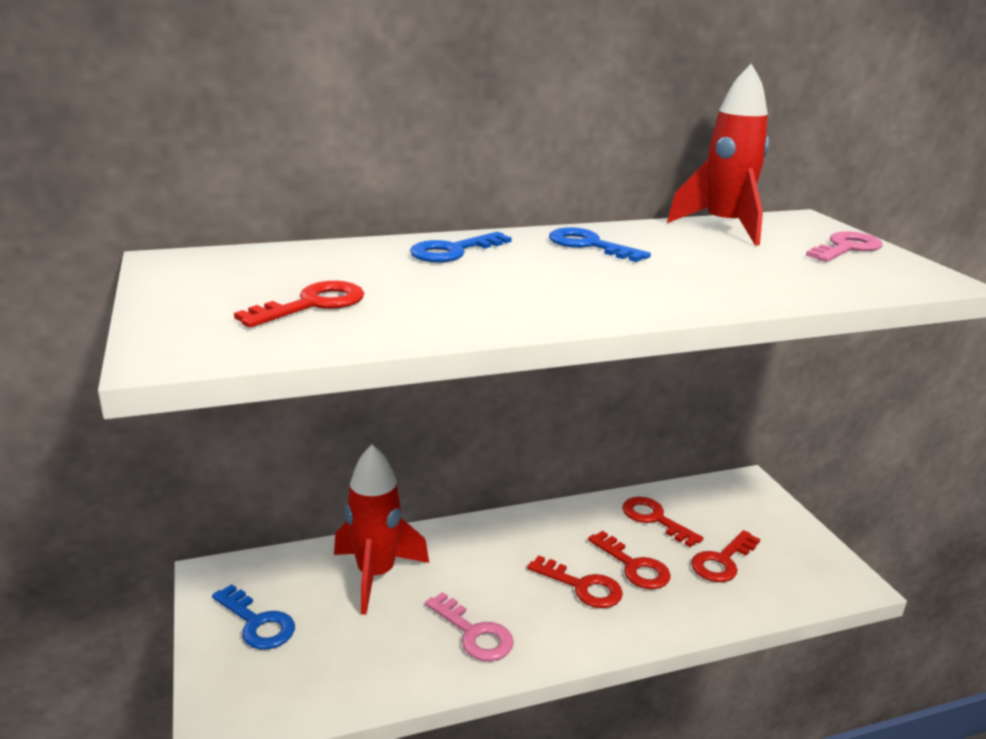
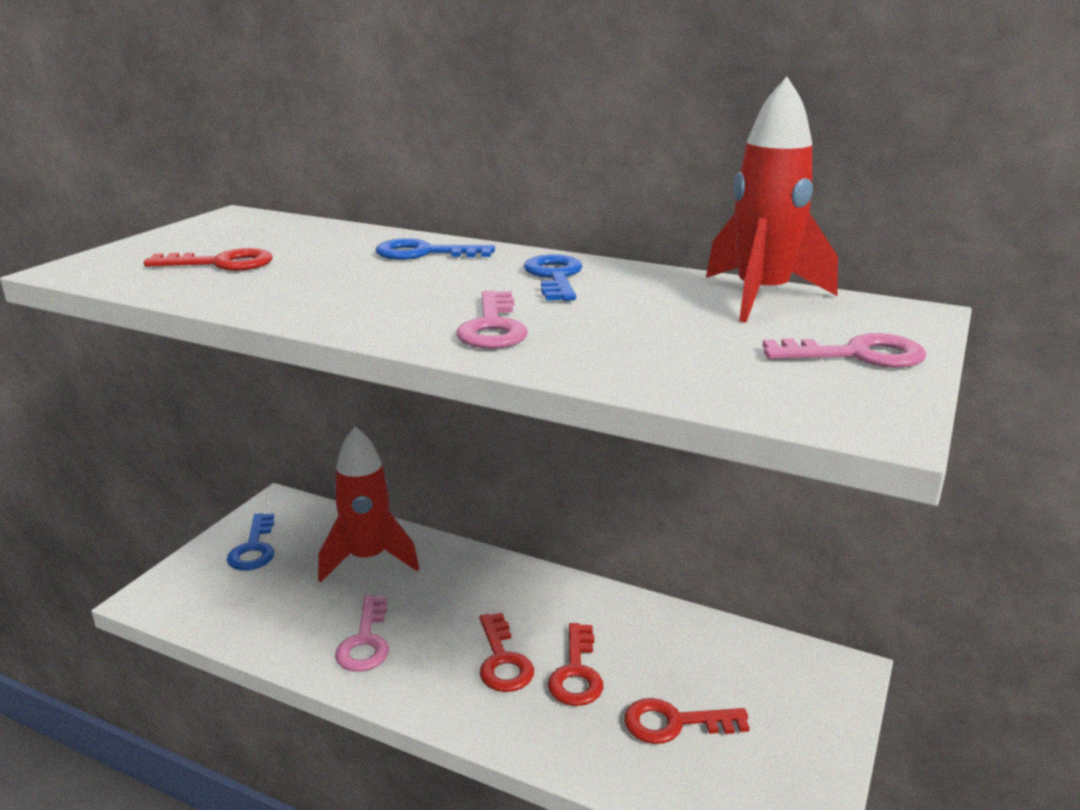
camera: 45 degrees right, 0 degrees up
red key [622,497,703,547] -> none
none -> pink key [457,291,528,349]

